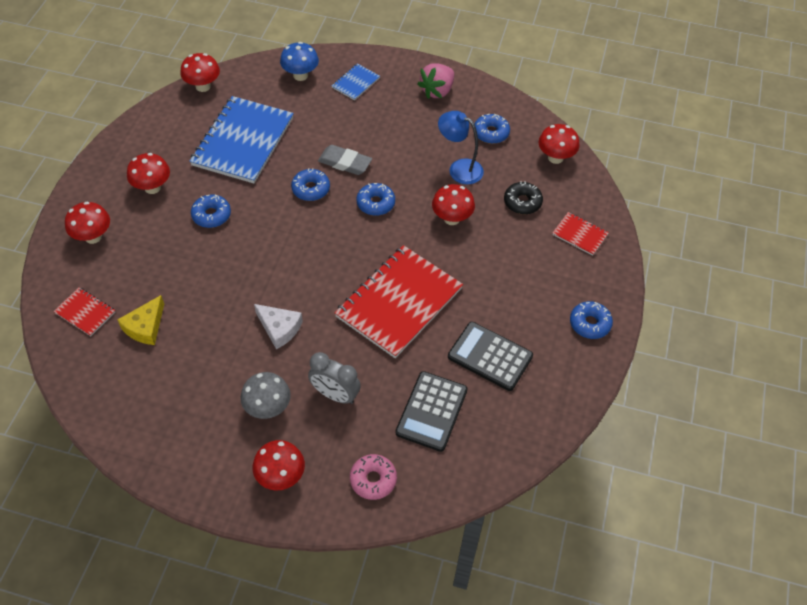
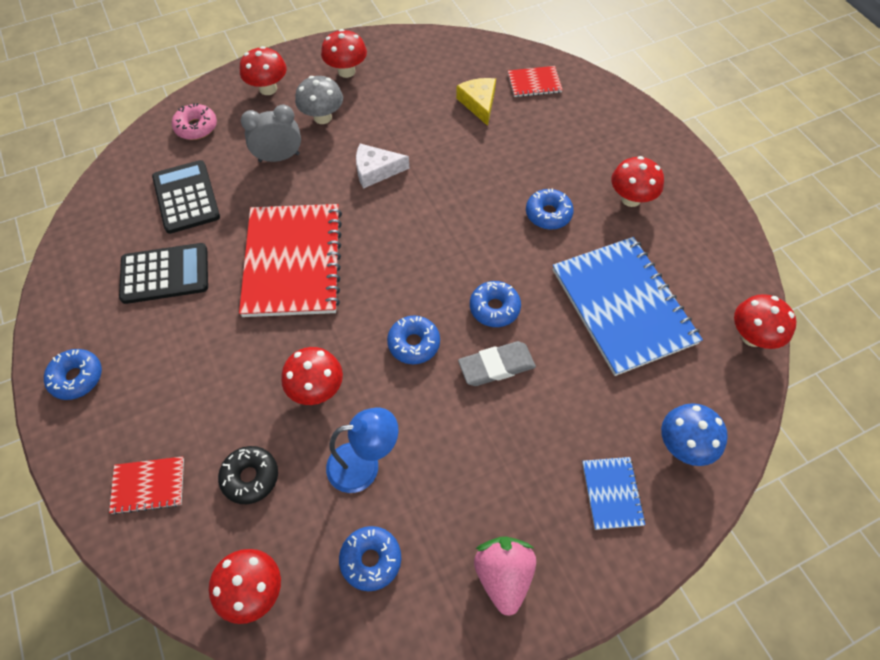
camera: 140 degrees right, 5 degrees up
red mushroom [65,202,110,244] -> red mushroom moved to [321,29,367,78]

